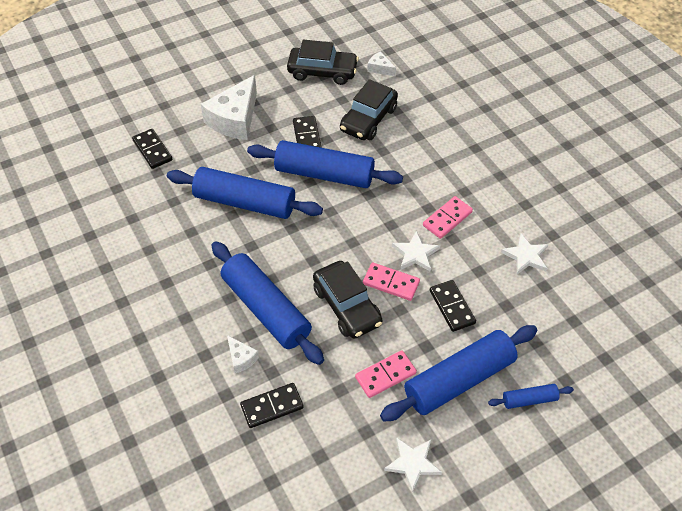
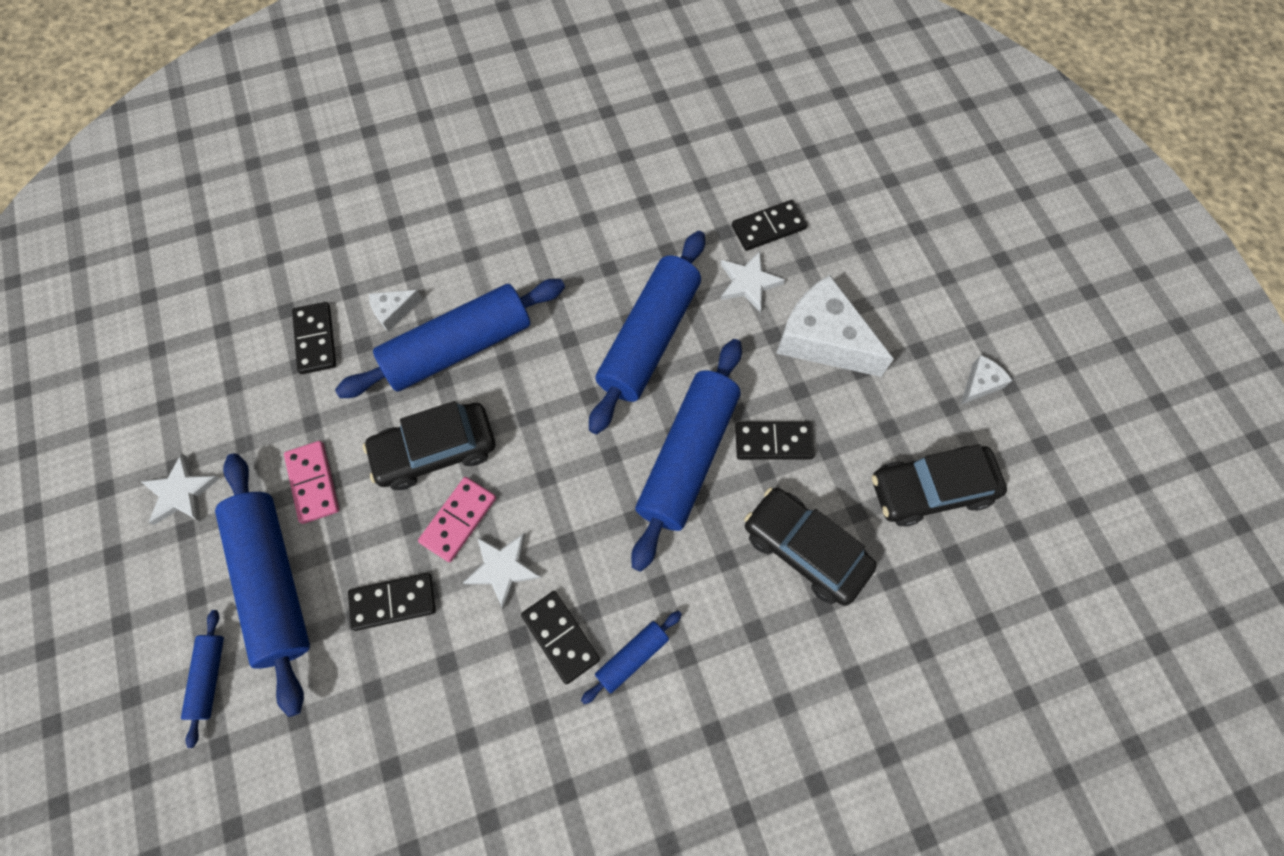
camera: 100 degrees right, 15 degrees up
black car [287,39,359,85] -> black car turned 60 degrees clockwise [872,444,1007,527]
white cheese [367,51,396,76] -> white cheese moved to [961,355,1012,404]
pink domino [423,196,473,239] -> black domino [521,591,600,684]
white star [501,233,549,274] -> white star moved to [721,251,785,312]
none -> blue rolling pin [581,611,682,704]

